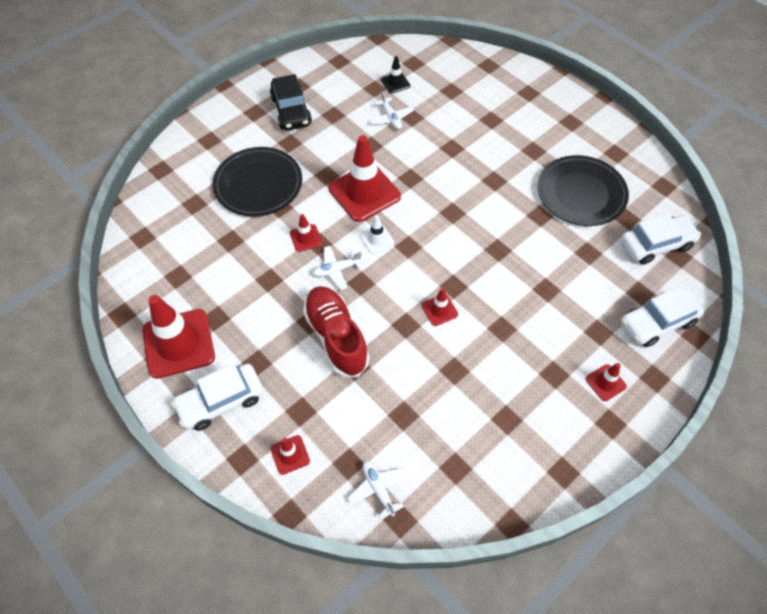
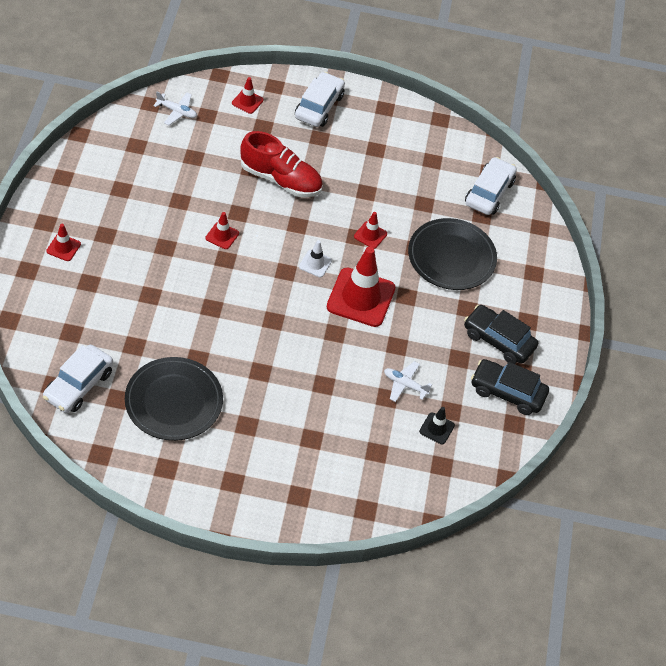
camera: 135 degrees right, 5 degrees down
red traffic cone [142,295,215,379] -> none
white plane [313,246,363,290] -> none
white car [621,286,704,347] -> white car moved to [465,157,517,215]
none -> black car [471,359,549,415]

